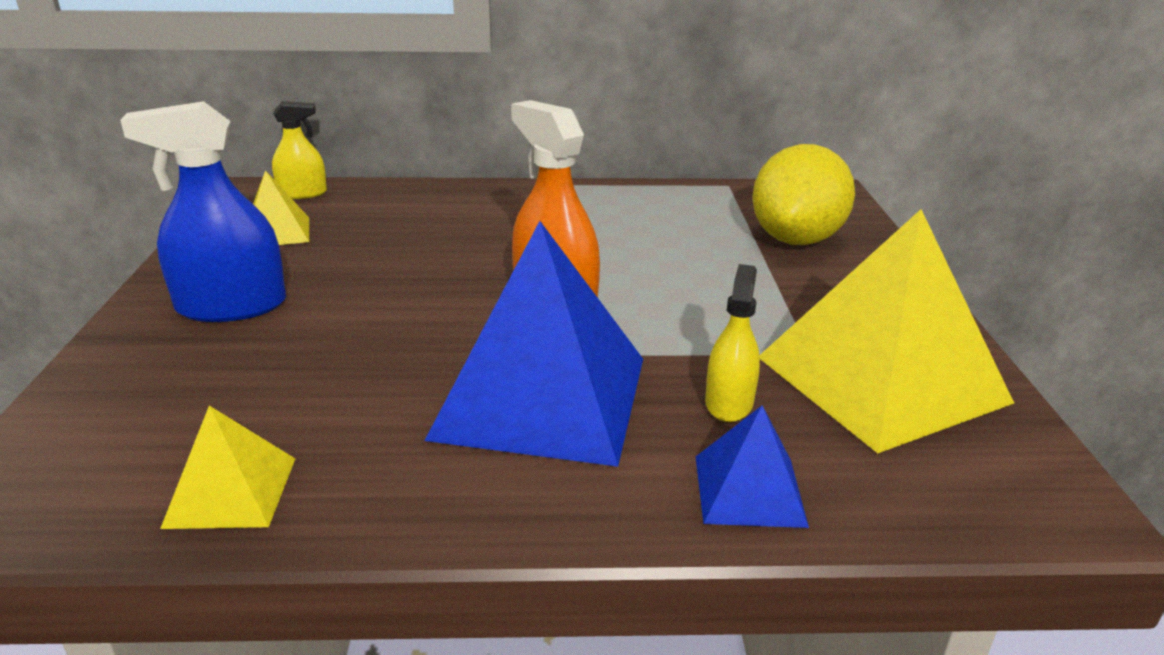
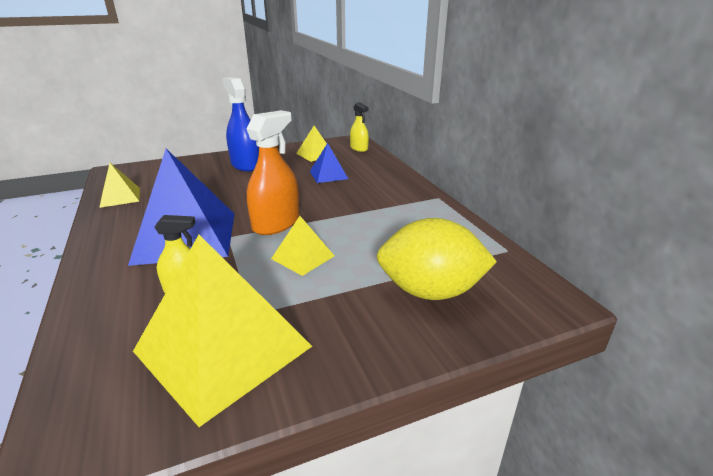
camera: 70 degrees right, 0 degrees up
blue pyramid [696,406,809,528] -> blue pyramid moved to [310,143,348,183]
none -> yellow pyramid [271,216,334,276]

